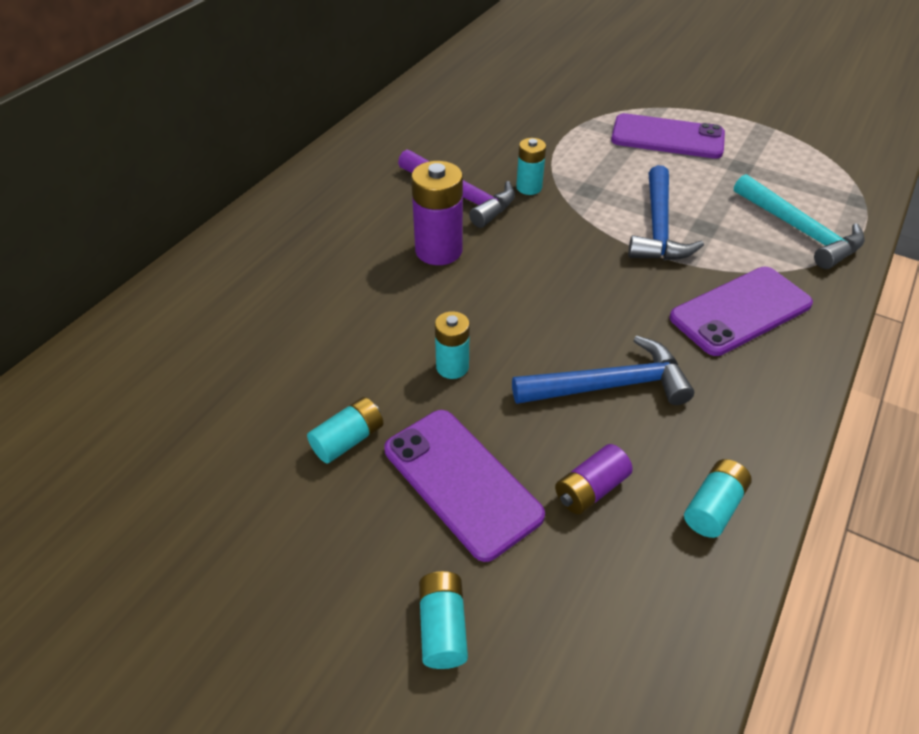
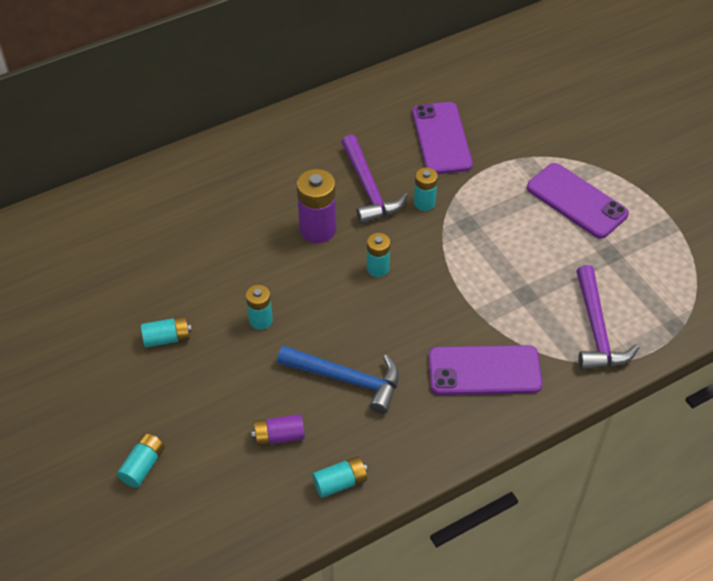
camera: 30 degrees right, 5 degrees up
purple phone [384,410,545,562] -> purple phone moved to [412,102,473,174]
blue hammer [628,165,704,260] -> none
turquoise hammer [734,174,865,269] -> purple hammer [576,265,639,370]
none -> turquoise battery [367,233,390,277]

